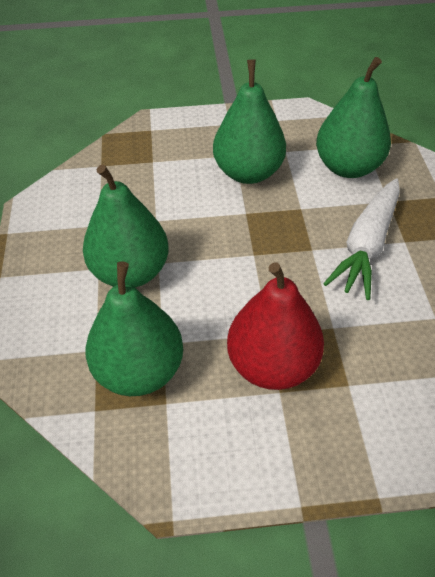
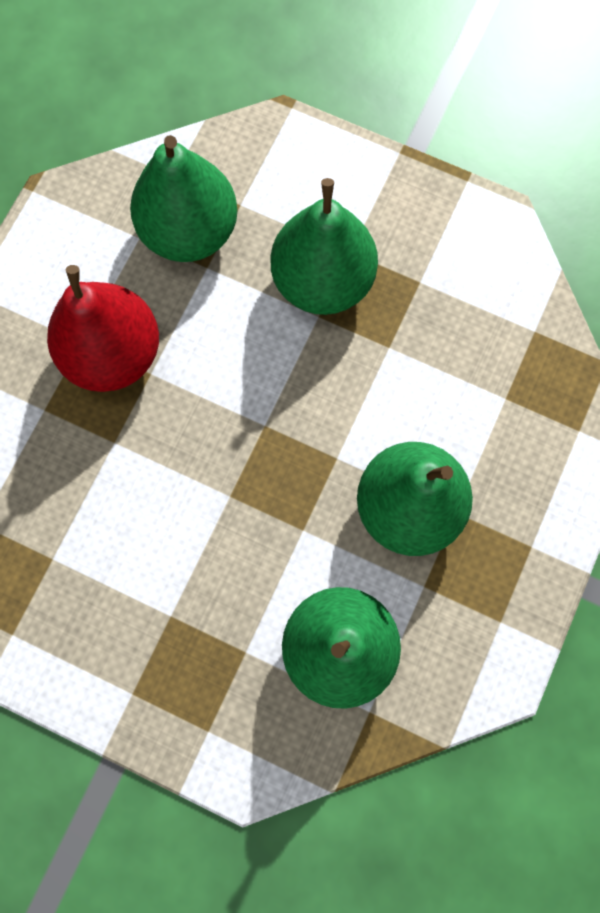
camera: 120 degrees right, 25 degrees up
white carrot [323,178,400,300] -> none

